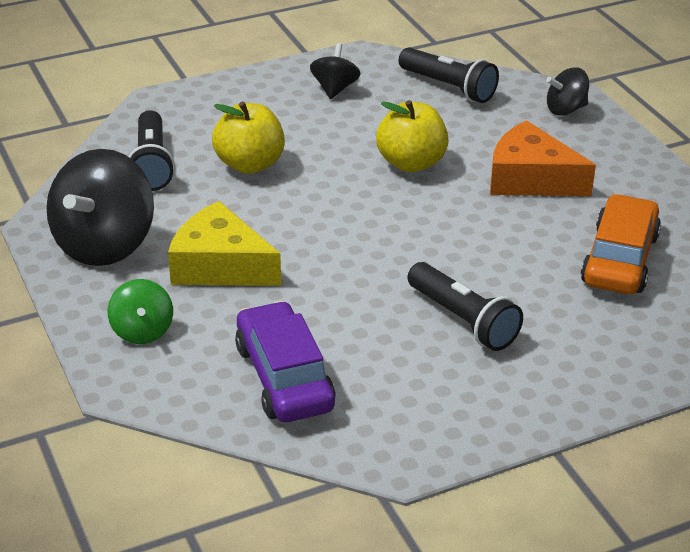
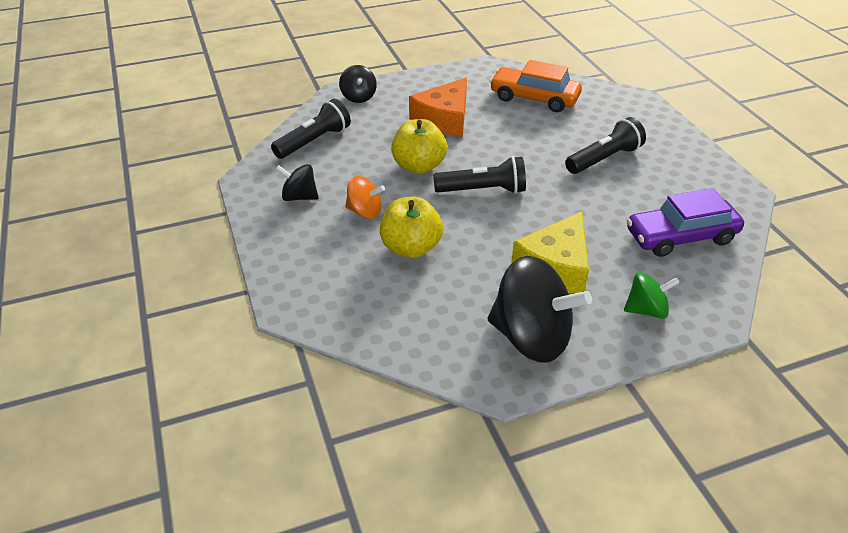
camera: 85 degrees left, 5 degrees up
black flashlight [129,110,175,191] -> black flashlight moved to [433,156,526,194]
none -> orange spinning top [345,176,385,219]

